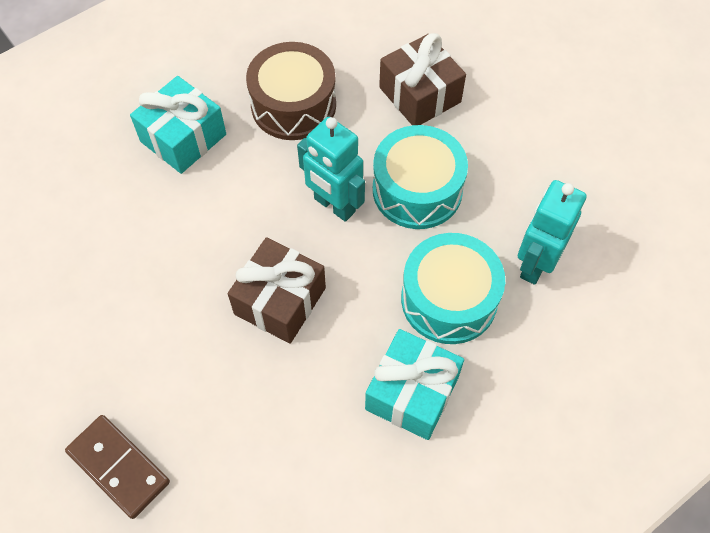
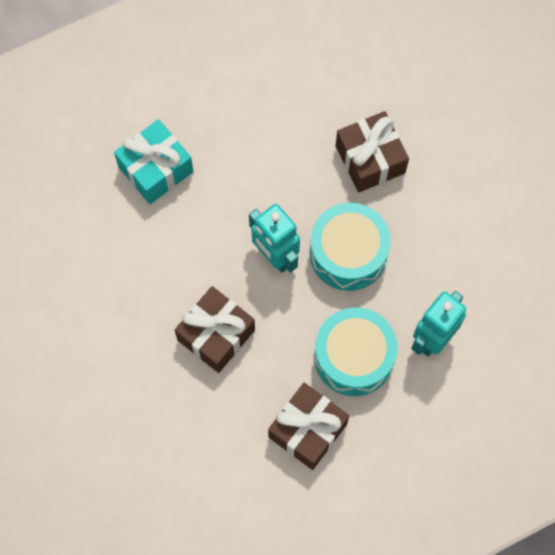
camera: 10 degrees right, 10 degrees up
brown domino [65,415,170,519] -> none
brown drum [246,42,336,140] -> none
turquoise gift [365,329,464,440] -> brown gift [268,383,349,470]

